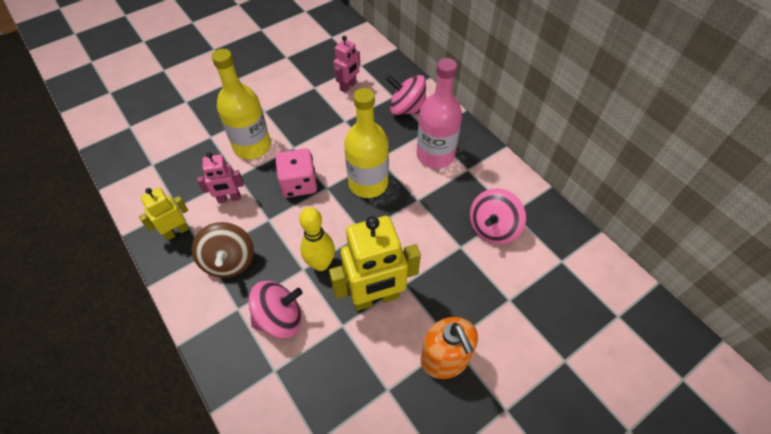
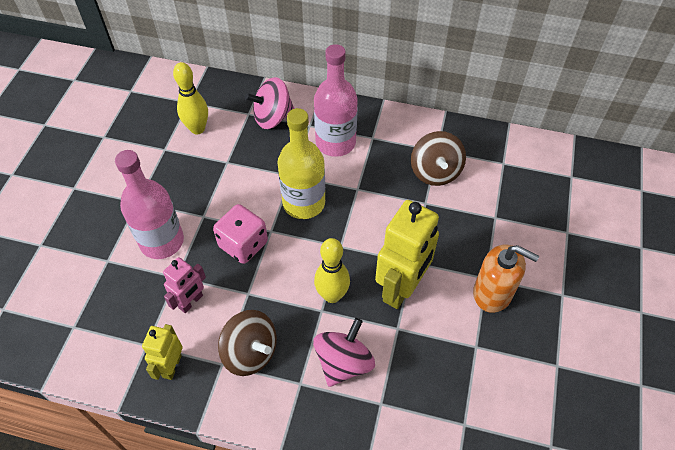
camera: 40 degrees left, 0 degrees up
yellow bottle [212,49,271,159] -> pink bottle [115,150,184,259]
pink robot [334,36,360,93] -> yellow bowling pin [173,62,208,134]
pink spinning top [470,188,526,244] -> brown spinning top [411,131,466,186]

